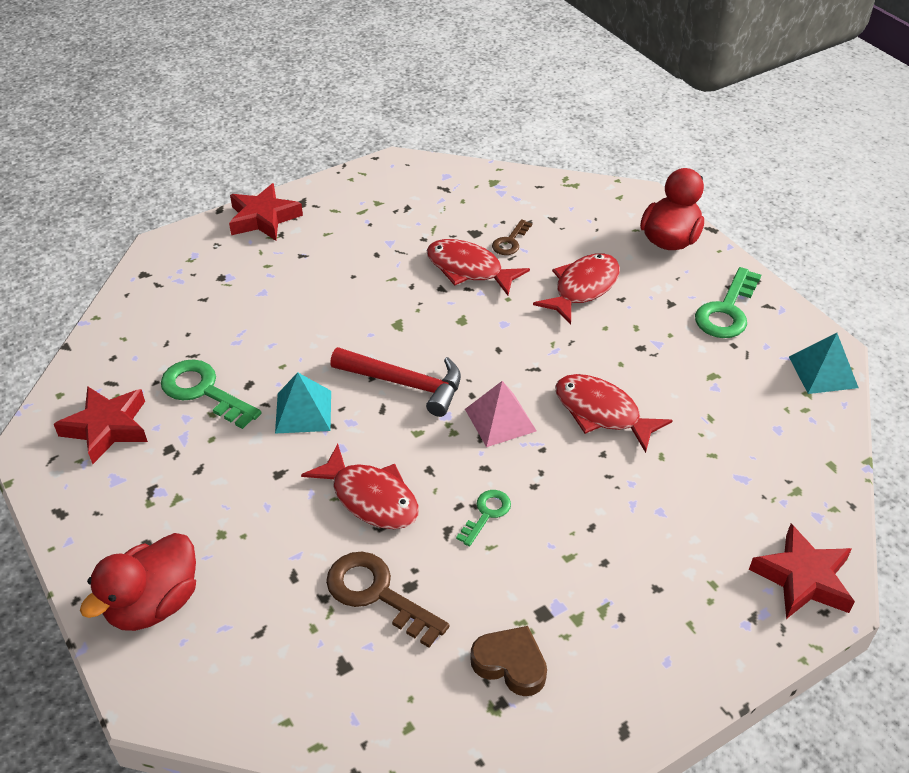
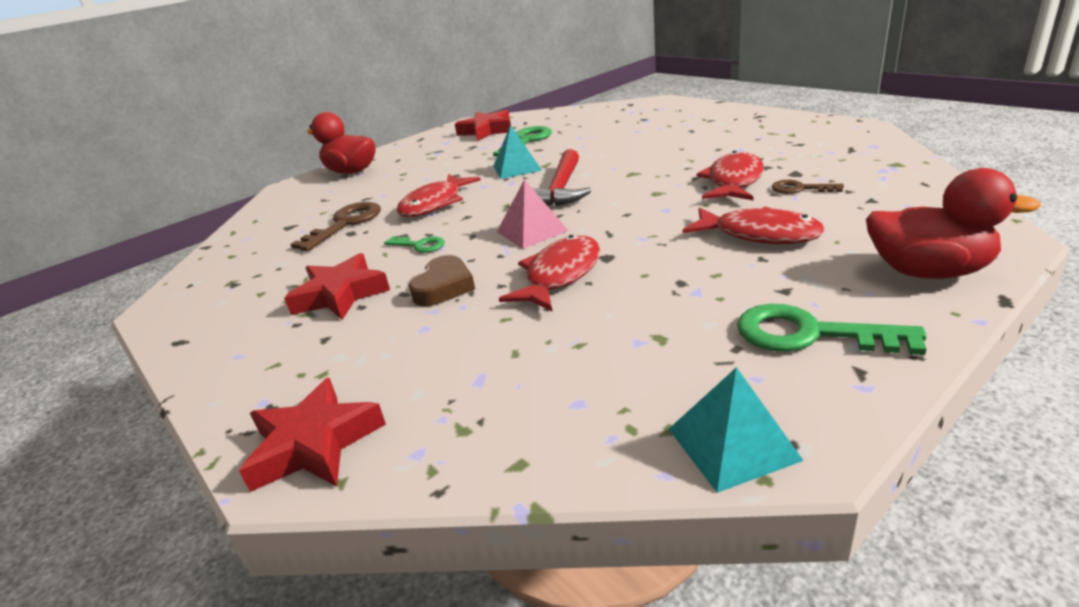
camera: 85 degrees right, 15 degrees down
red star [229,183,303,241] -> red star moved to [284,253,390,320]
brown heart [471,626,547,696] -> brown heart moved to [409,255,475,306]

